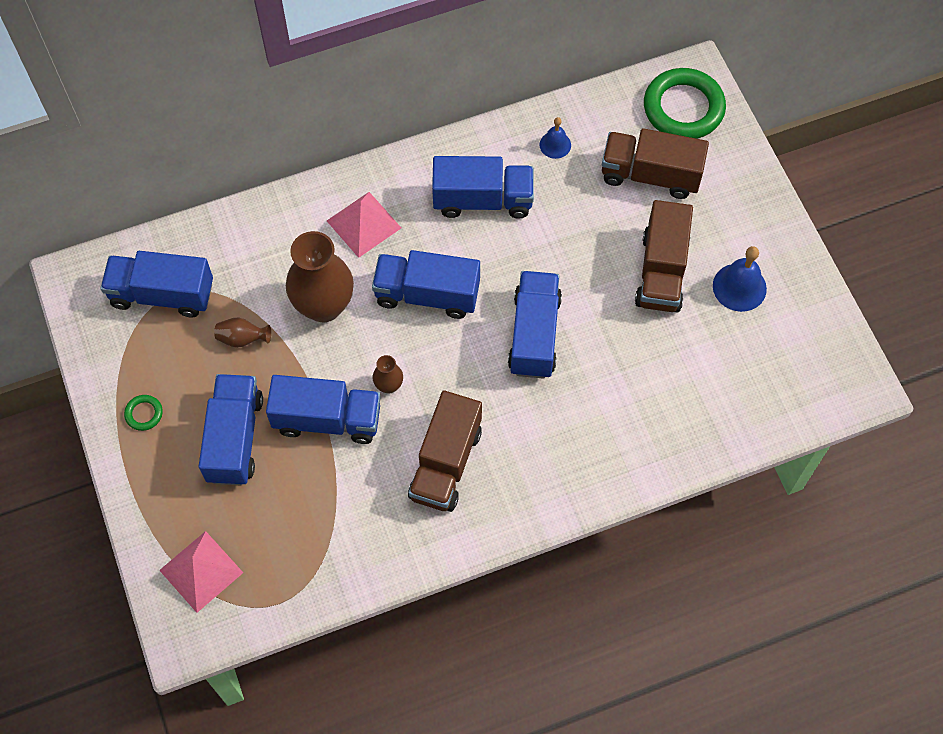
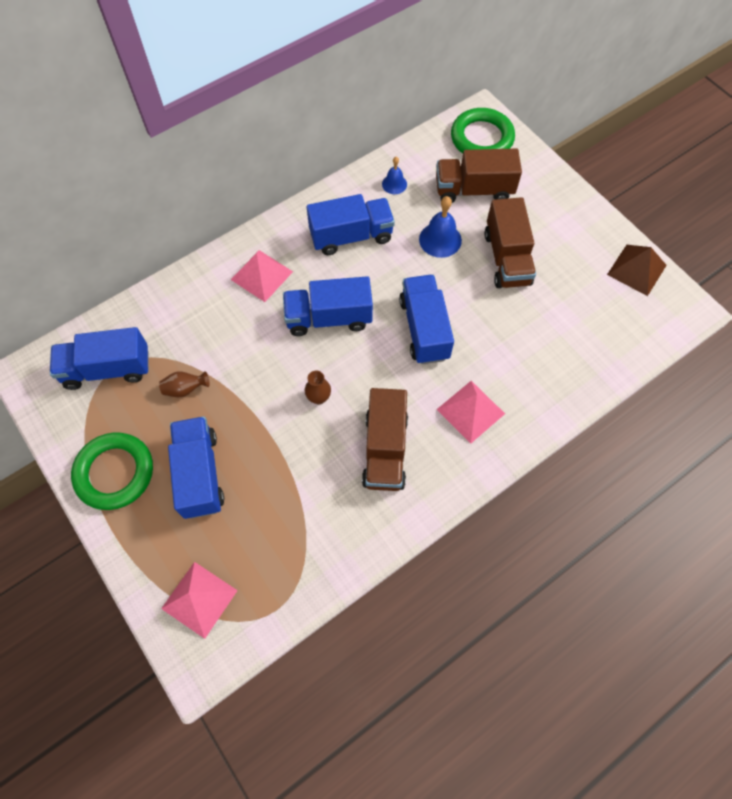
camera: 15 degrees left, 0 degrees up
green ring [124,395,163,431] -> green ring [71,432,153,510], size x2.36
blue truck [266,375,381,444] -> none
brown vase [286,231,354,322] -> none
blue bell [713,246,767,312] -> blue bell moved to [419,196,462,258]
none -> pink pyramid [437,381,505,444]
none -> brown pyramid [607,245,667,296]

